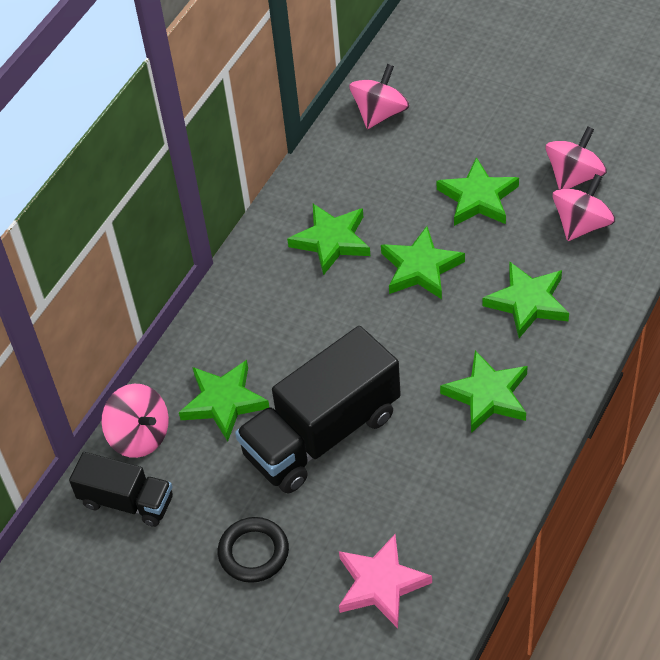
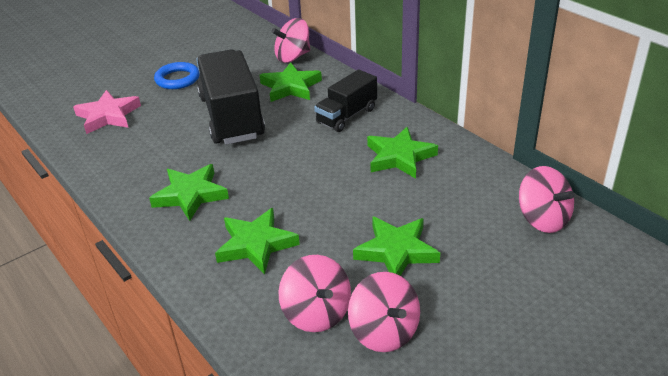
camera: 110 degrees right, 15 degrees down
black truck [69,452,173,527] -> black truck moved to [314,70,377,132]
black ring [218,517,289,583] -> blue ring [154,62,200,89]
green star [381,226,465,299] -> none

